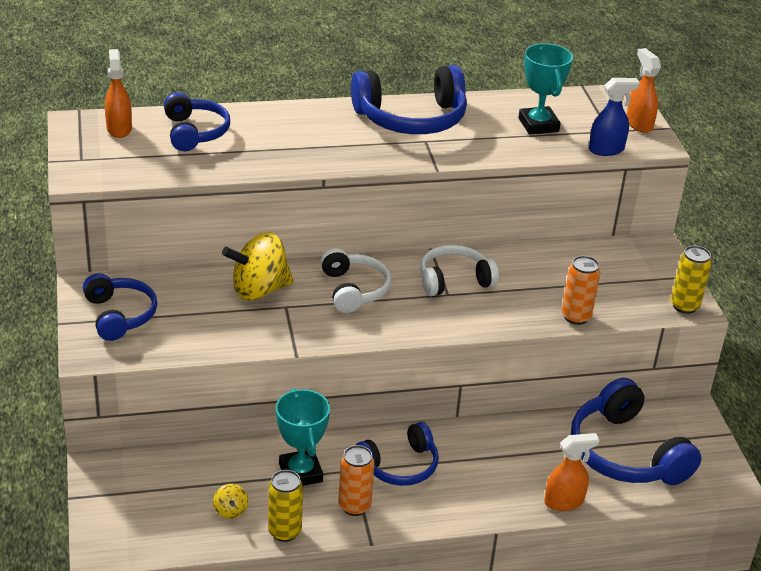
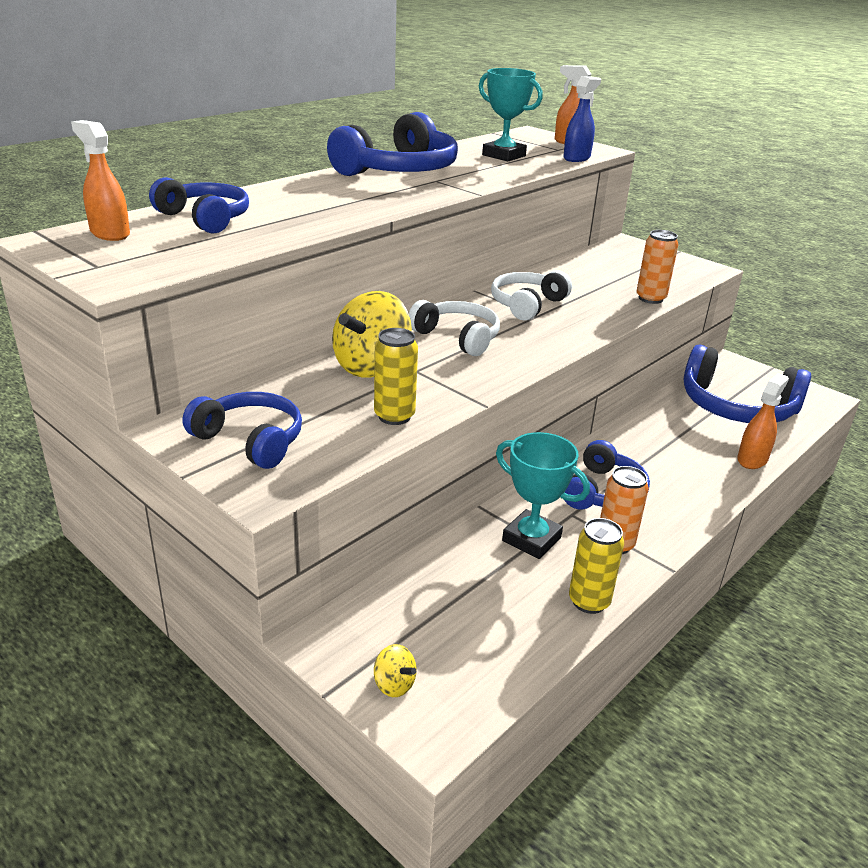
camera: 35 degrees left, 5 degrees down
yellow spinning top [213,484,248,519] -> yellow spinning top moved to [374,644,416,697]
yellow can [671,246,712,314] -> yellow can moved to [374,328,418,425]

